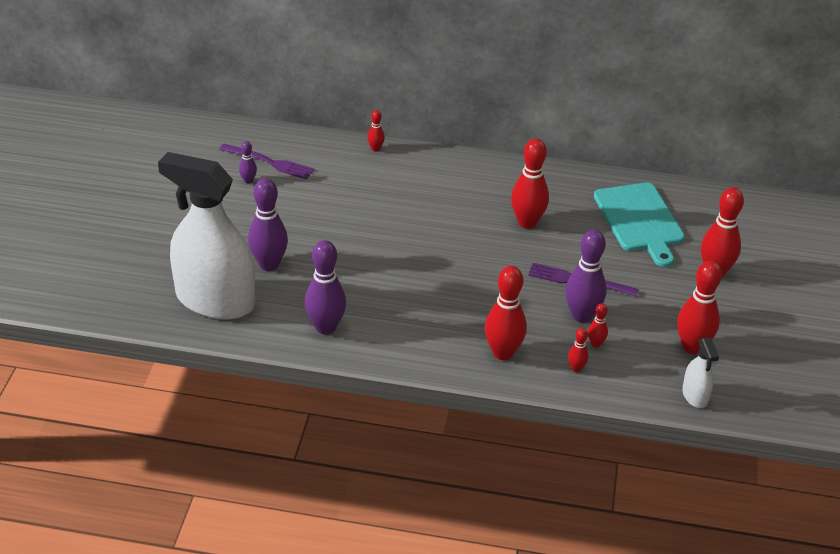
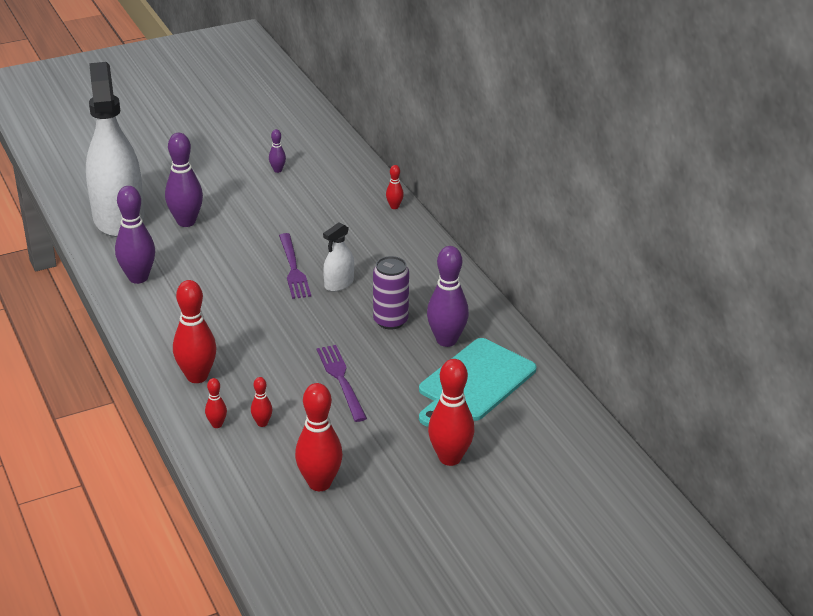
camera: 55 degrees right, 5 degrees down
purple fork [219,144,314,180] -> purple fork moved to [279,233,311,299]
red bowling pin [511,138,549,229] -> purple can [373,256,409,330]
purple bowling pin [565,230,607,323] -> purple bowling pin moved to [427,246,469,347]
white spray bottle [682,338,719,408] -> white spray bottle moved to [323,222,354,292]

